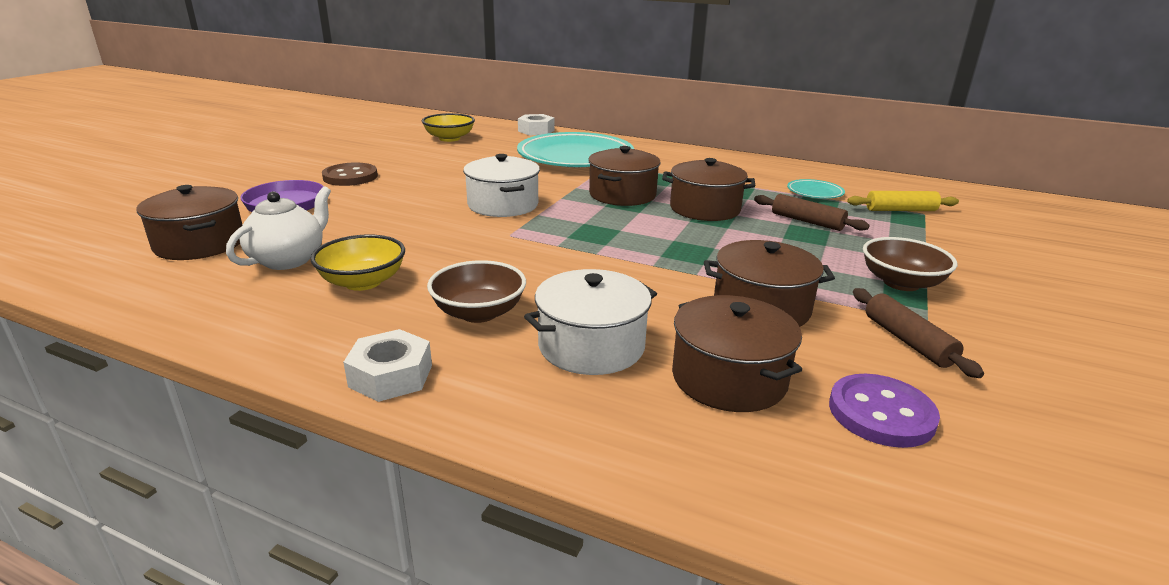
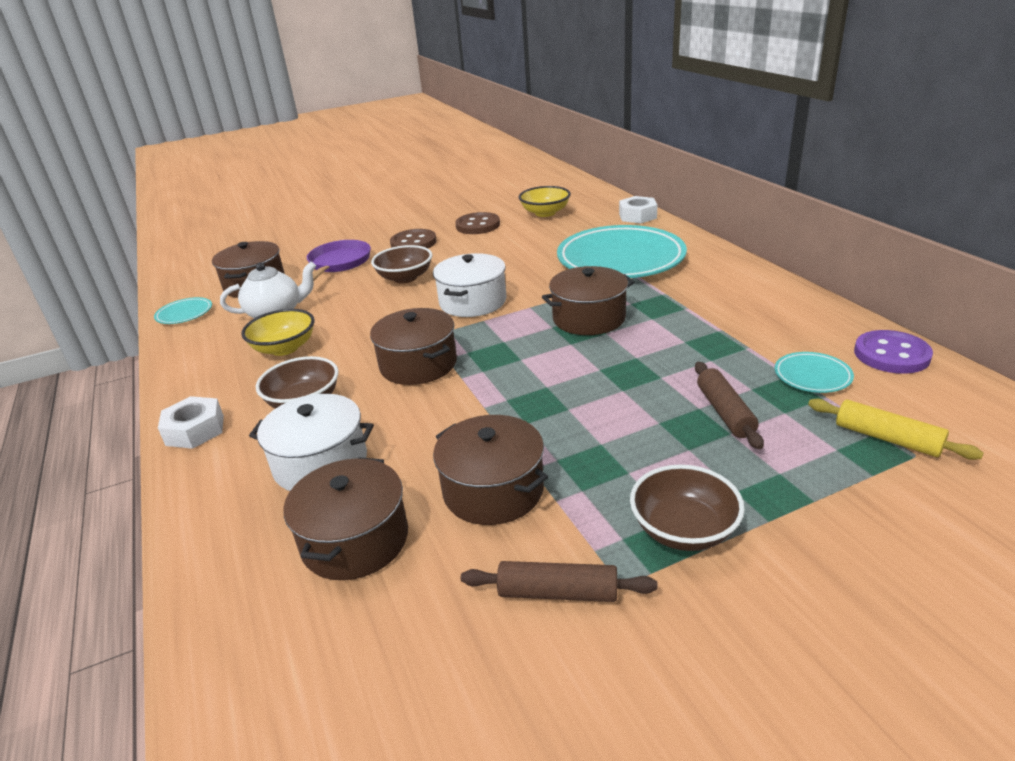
camera: 45 degrees right, 5 degrees up
brown pot [662,158,755,221] -> brown pot moved to [370,308,457,385]
purple button [829,374,940,448] -> purple button moved to [854,330,933,374]
brown rolling pin [853,288,984,378] -> brown rolling pin turned 75 degrees clockwise [461,561,658,602]
none -> turquoise plate [154,297,212,324]
none -> brown bowl [371,245,432,283]
none -> brown button [455,212,500,234]

